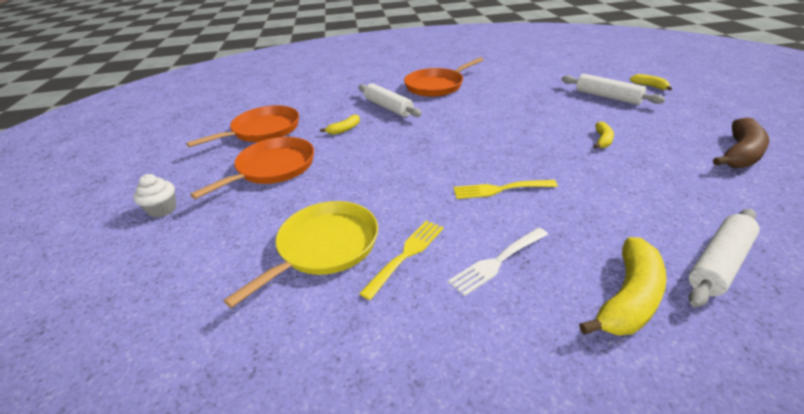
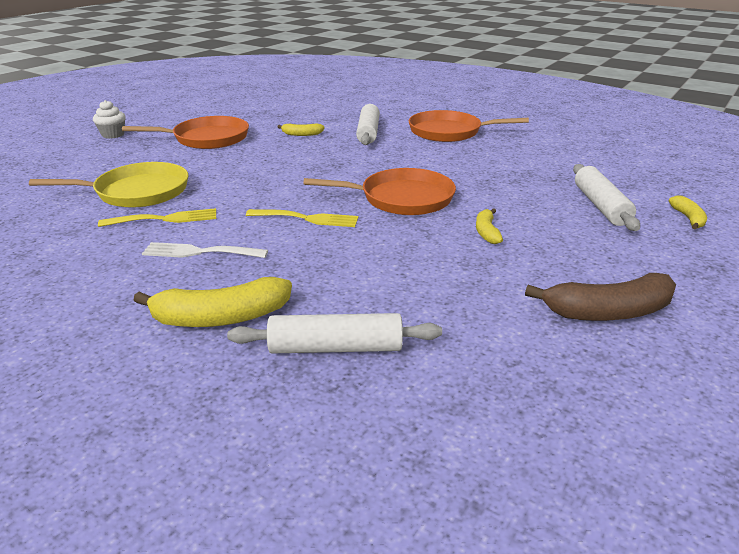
camera: 40 degrees right, 5 degrees down
orange pan [186,105,299,147] -> orange pan moved to [303,168,456,215]
yellow fork [454,180,558,199] -> yellow fork turned 150 degrees clockwise [246,209,358,227]
yellow banana [594,122,614,149] -> yellow banana turned 120 degrees clockwise [476,208,503,244]

